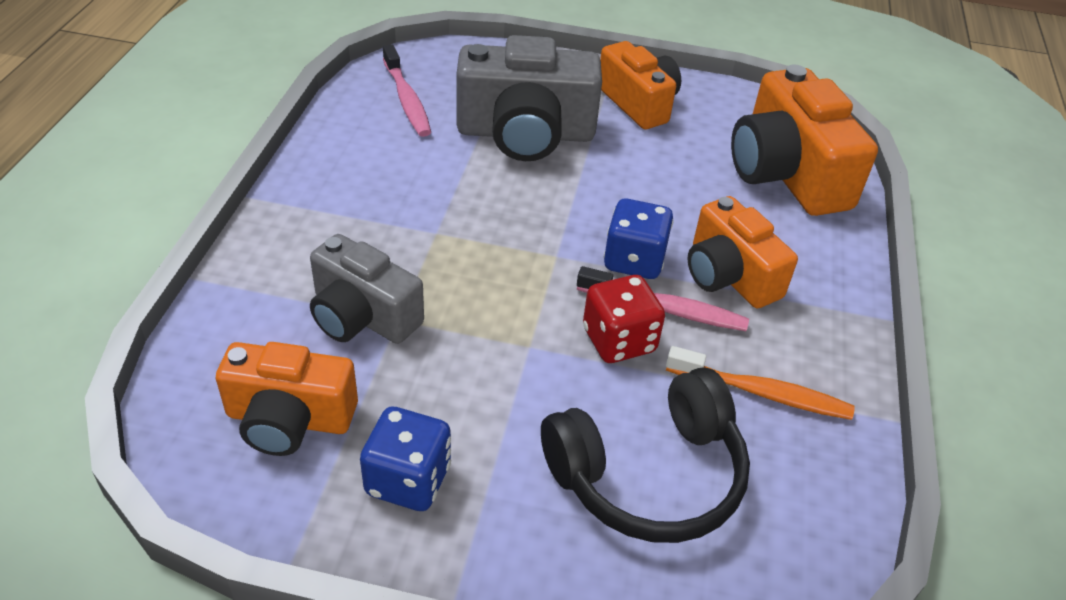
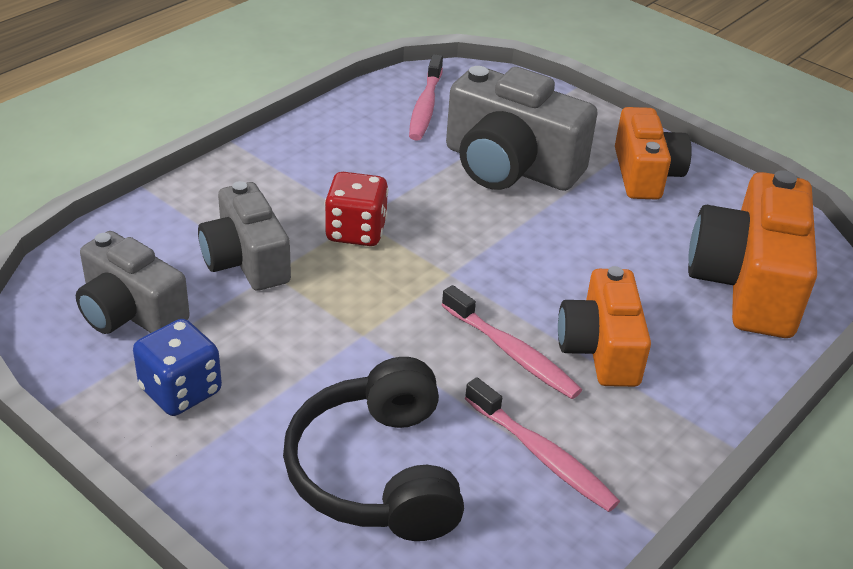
camera: 30 degrees right, 5 degrees down
orange camera [216,342,358,456] -> grey camera [76,231,190,334]
black headphones [541,367,750,543] -> black headphones turned 75 degrees clockwise [283,357,464,541]
red dice [583,275,665,363] -> red dice moved to [324,172,388,246]
blue dice [604,199,674,279] -> none
orange toothbrush [666,346,855,420] -> pink toothbrush [465,377,620,512]

